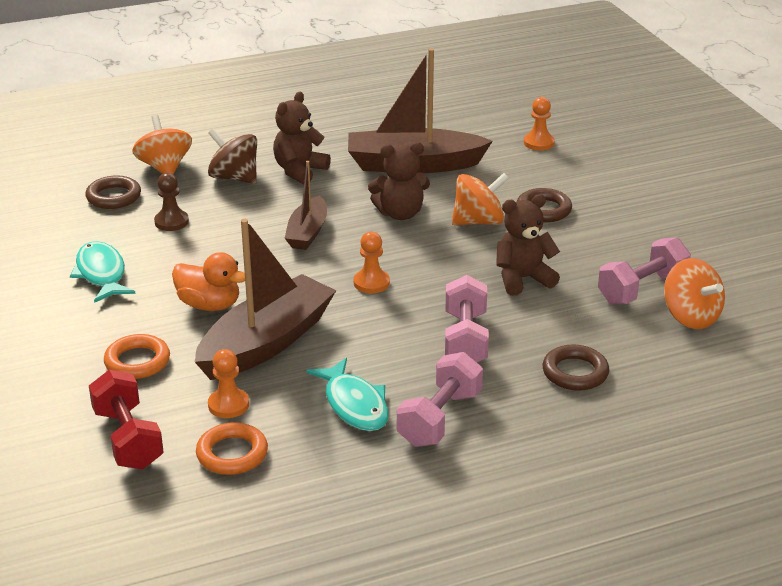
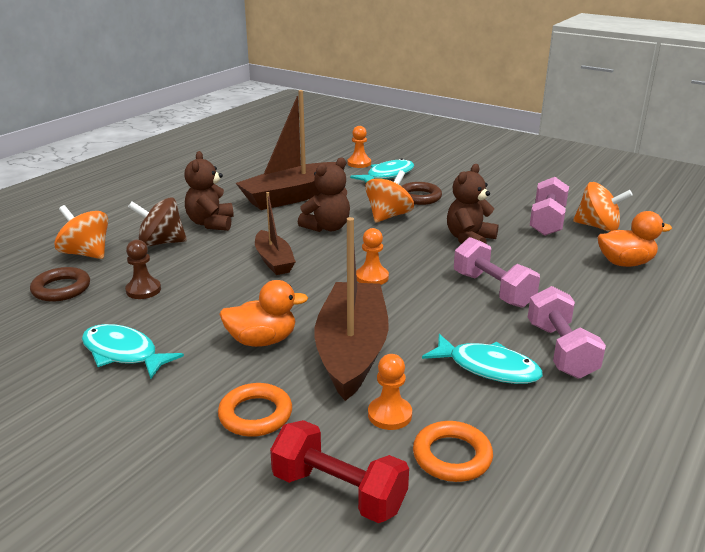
camera: 35 degrees left, 5 degrees down
brown ring [543,345,609,391] -> none
none -> turquoise fish [350,158,414,182]
none -> orange duck [598,211,672,267]

